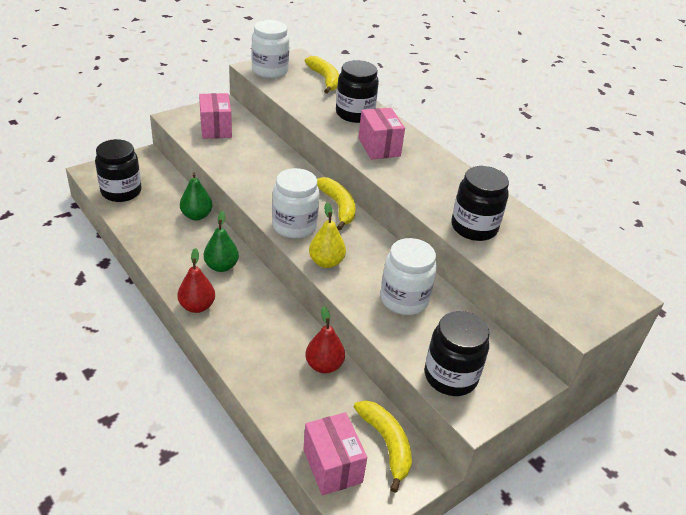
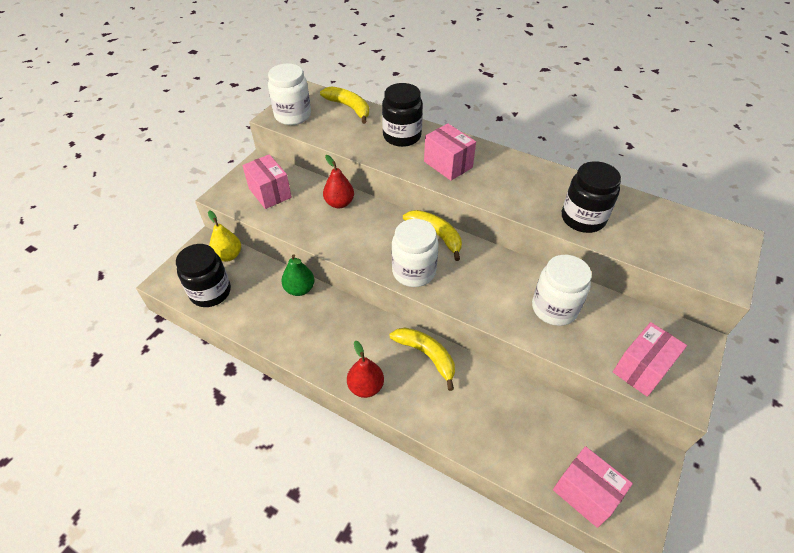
camera: 20 degrees left, 10 degrees up
green pear [204,211,239,272] -> none
red pear [305,306,345,373] -> red pear moved to [323,155,354,208]
yellow pear [309,202,346,268] -> yellow pear moved to [208,210,241,262]
yellow banana [354,400,412,492] -> yellow banana moved to [390,328,455,391]
black jar [425,311,490,396] -> pink box [613,322,687,397]

